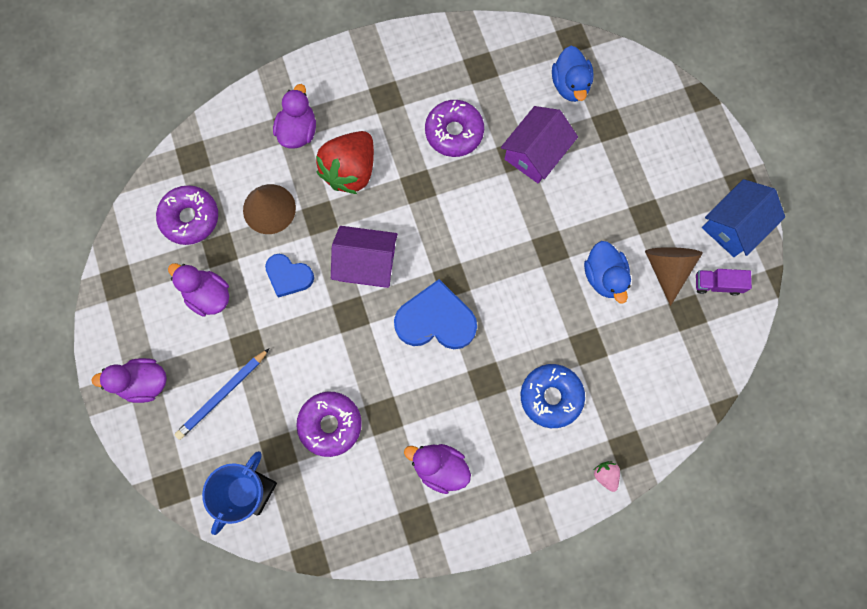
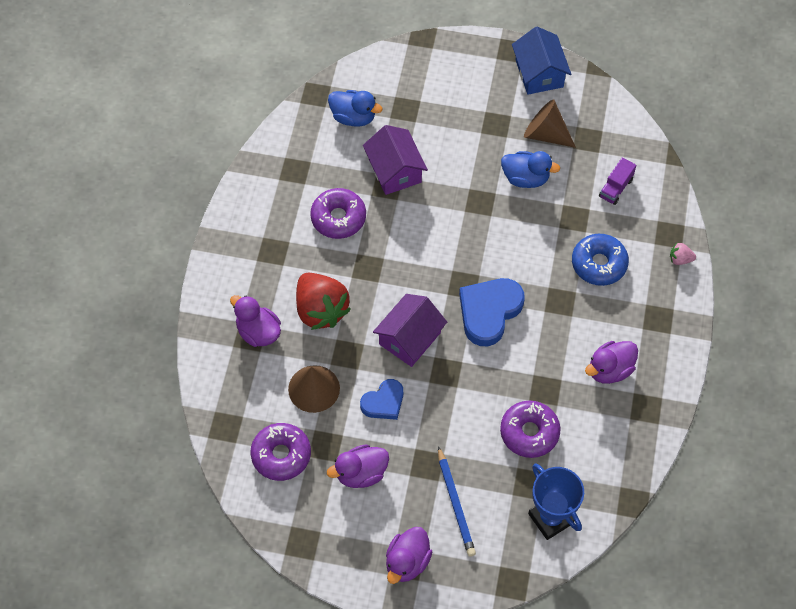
camera: 60 degrees left, 15 degrees down
purple truck [696,269,752,296] -> purple truck moved to [599,158,636,205]

